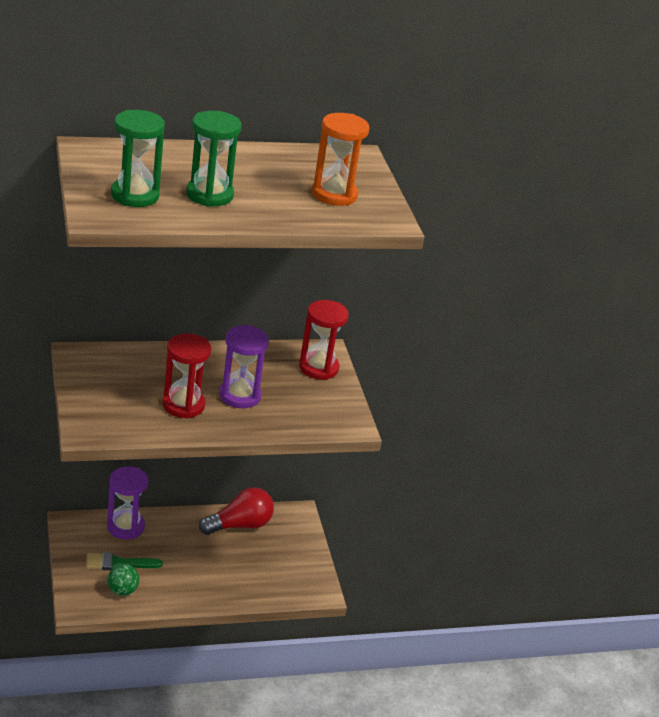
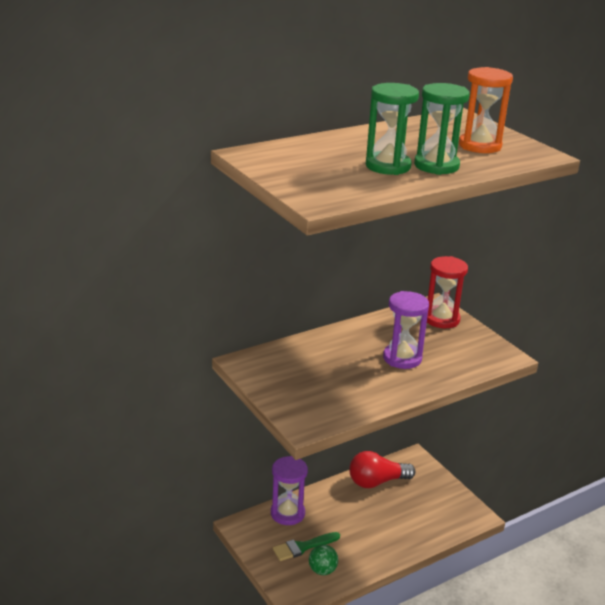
camera: 15 degrees left, 5 degrees down
green hourglass [111,110,165,207] -> green hourglass moved to [414,83,470,175]
red hourglass [162,333,211,418] -> none
red light bulb [199,488,274,535] -> red light bulb turned 150 degrees counterclockwise [350,451,416,488]

